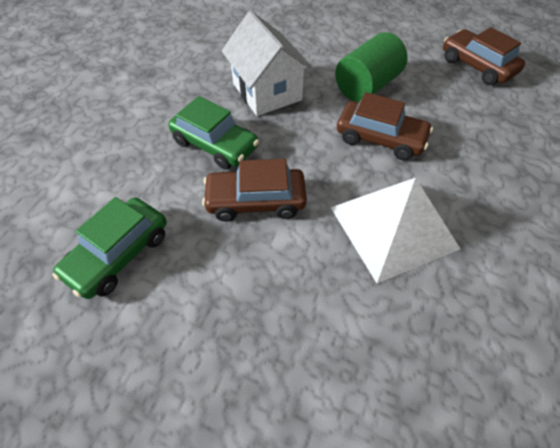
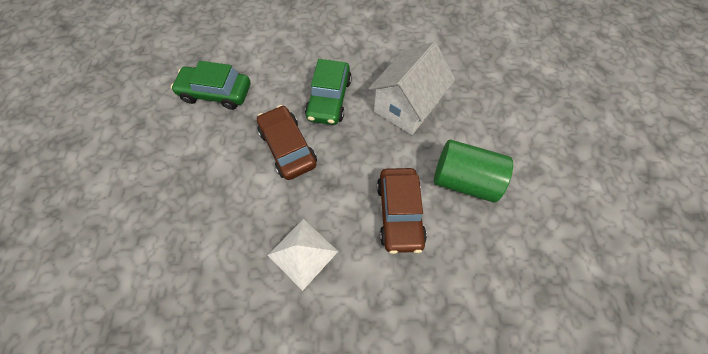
camera: 65 degrees right, 10 degrees up
white pyramid [330,178,460,284] -> white pyramid [268,219,339,291], size x0.62
brown car [443,27,525,85] -> none

